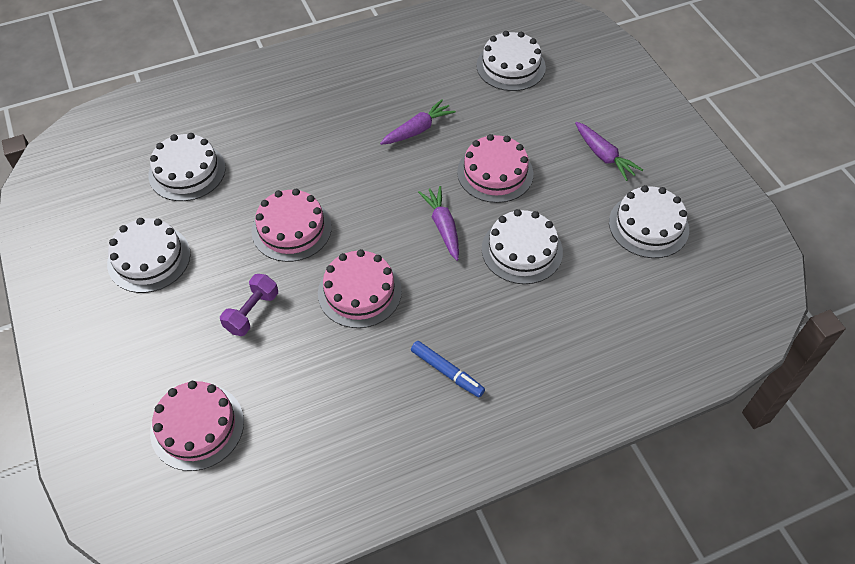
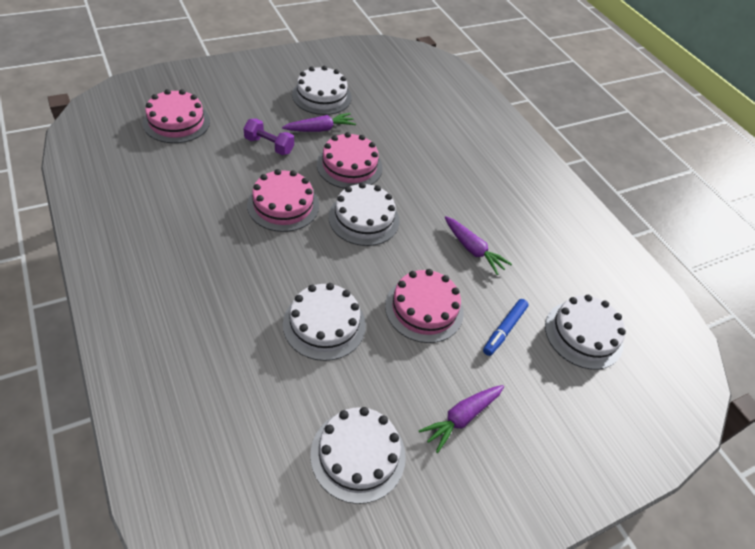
camera: 80 degrees right, 5 degrees down
white cake [148,133,226,201] -> white cake moved to [329,182,399,246]
blue marker [411,341,485,397] -> blue marker moved to [483,299,529,356]
purple carrot [418,186,459,261] -> purple carrot moved to [282,113,356,132]

